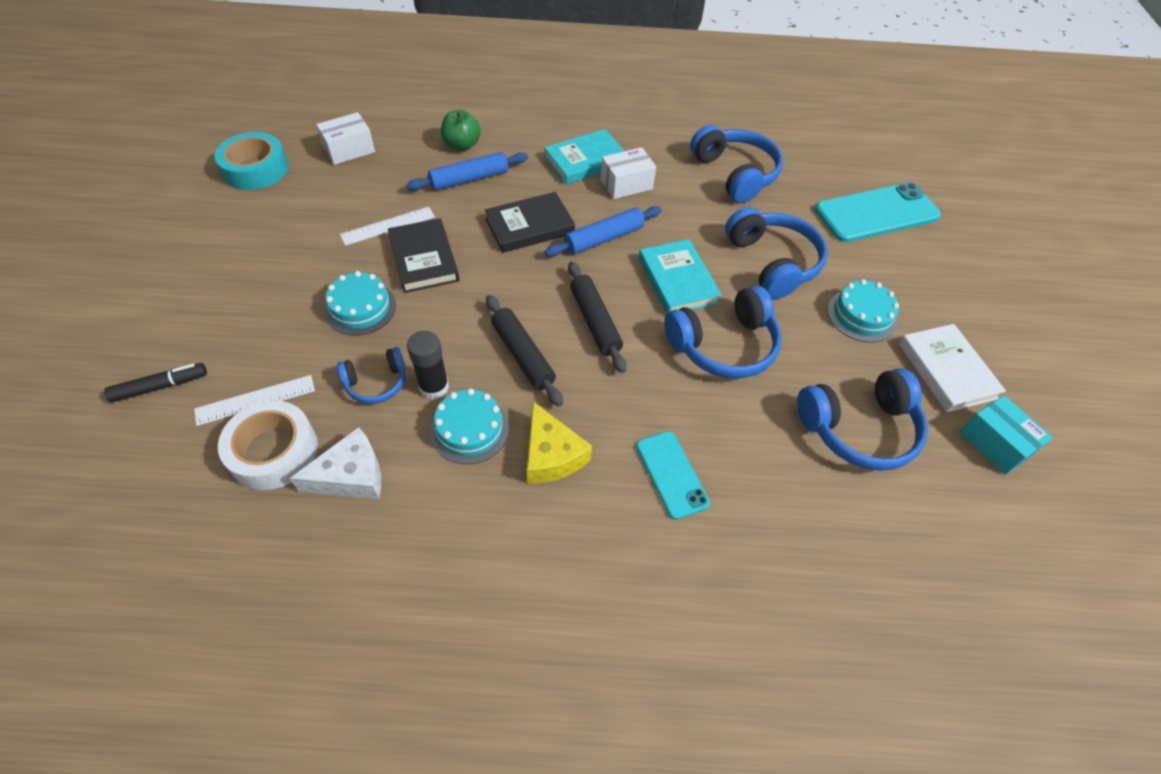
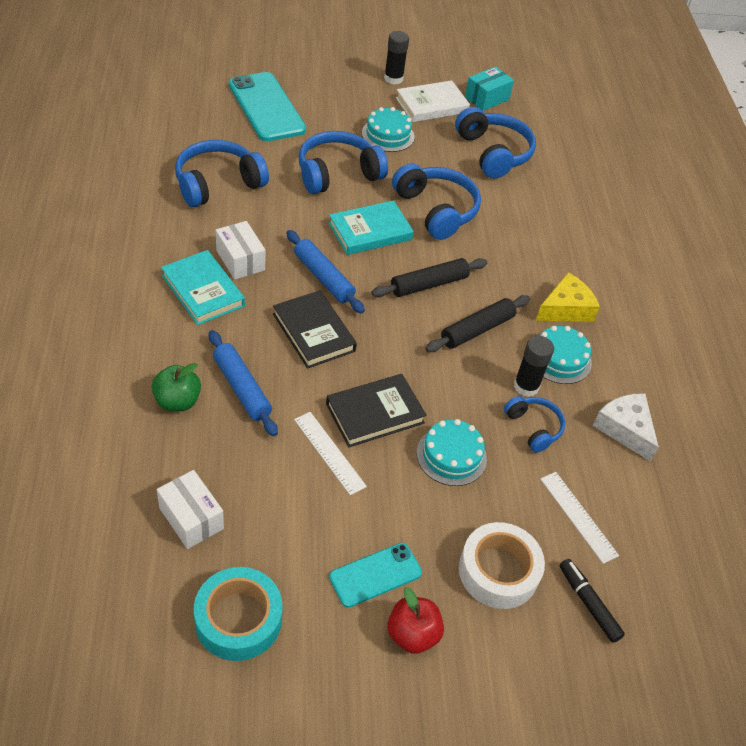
camera: 100 degrees left, 5 degrees down
white tape [218,400,318,490] -> white tape moved to [459,522,545,609]
turquoise phone [636,431,710,520] -> turquoise phone moved to [329,543,422,608]
none -> black glue stick [384,31,409,84]
none -> red apple [387,587,444,654]

